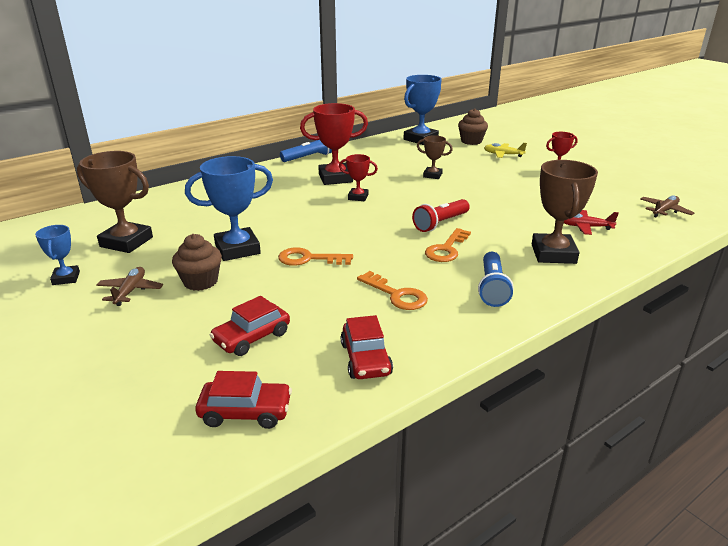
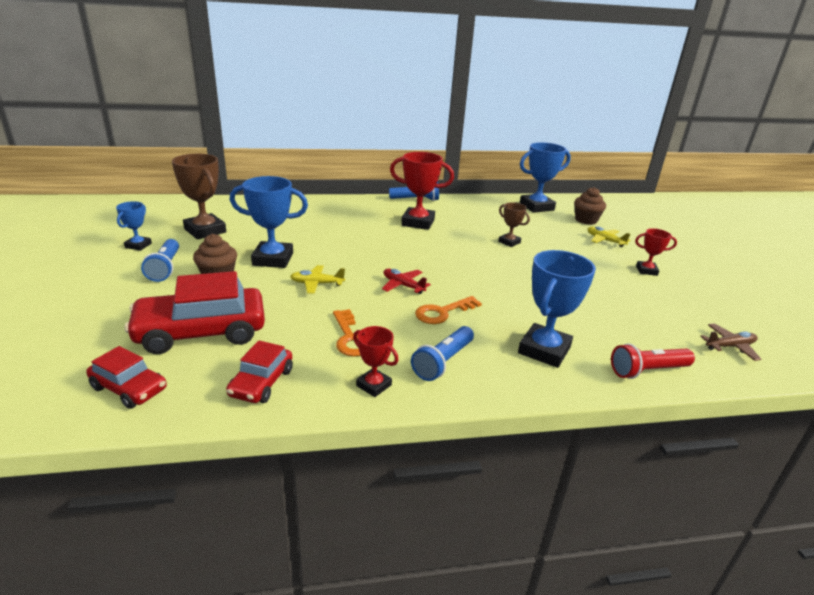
camera: 25 degrees right, 0 degrees up
brown plane [96,267,163,306] -> blue flashlight [141,239,179,282]
red car [210,296,290,356] -> red car [125,271,265,354], size x1.83
orange key [278,247,353,266] -> yellow plane [290,265,345,294]
red trophy [339,154,378,201] -> red trophy moved to [353,326,399,397]
red flashlight [412,199,470,232] -> red flashlight moved to [611,343,695,379]
brown trophy [532,160,598,264] -> blue trophy [518,250,596,368]
red plane [564,210,619,235] -> red plane moved to [382,269,431,294]

